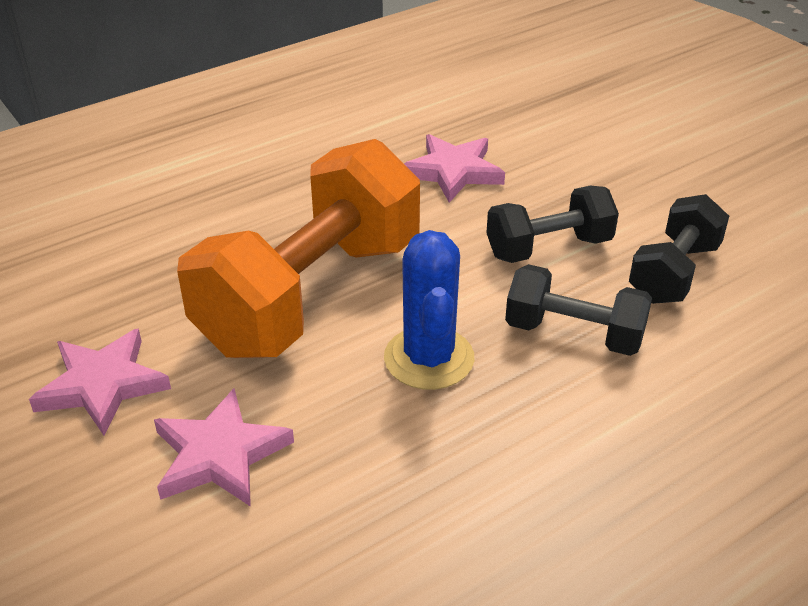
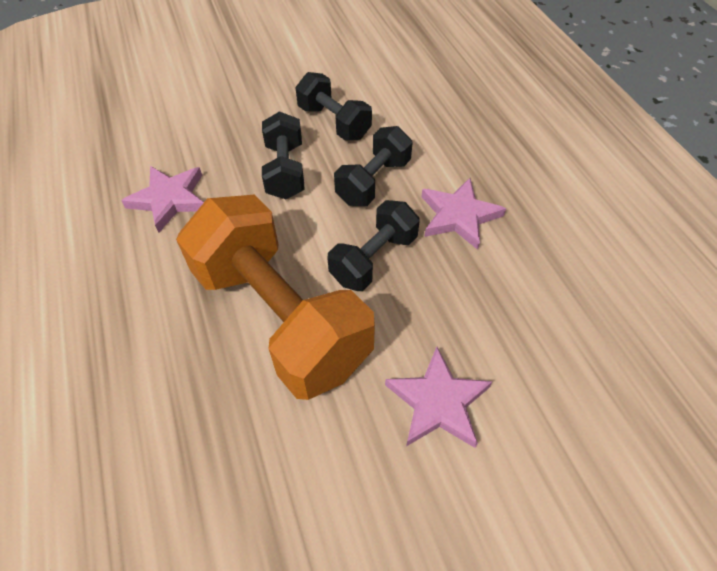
camera: 75 degrees left, 15 degrees up
pink star [29,328,171,436] -> pink star moved to [421,178,506,250]
blue cactus [384,230,474,390] -> black dumbbell [327,200,420,291]

